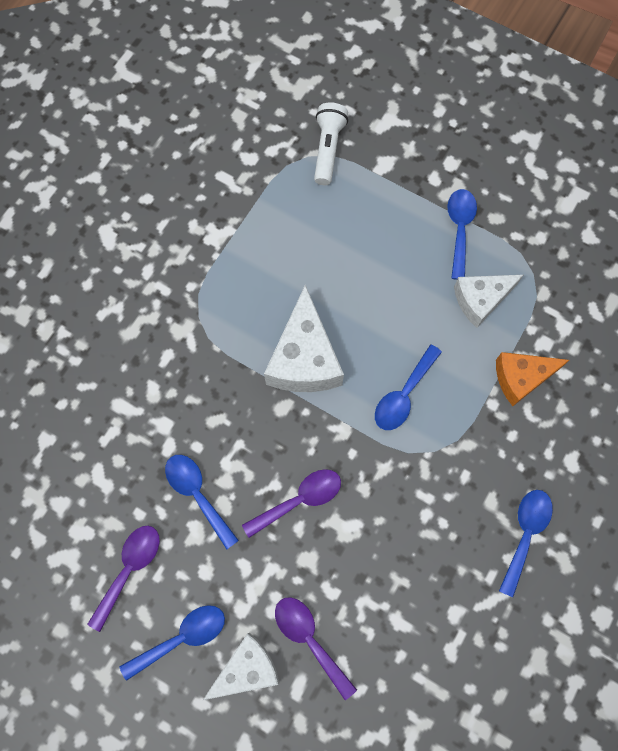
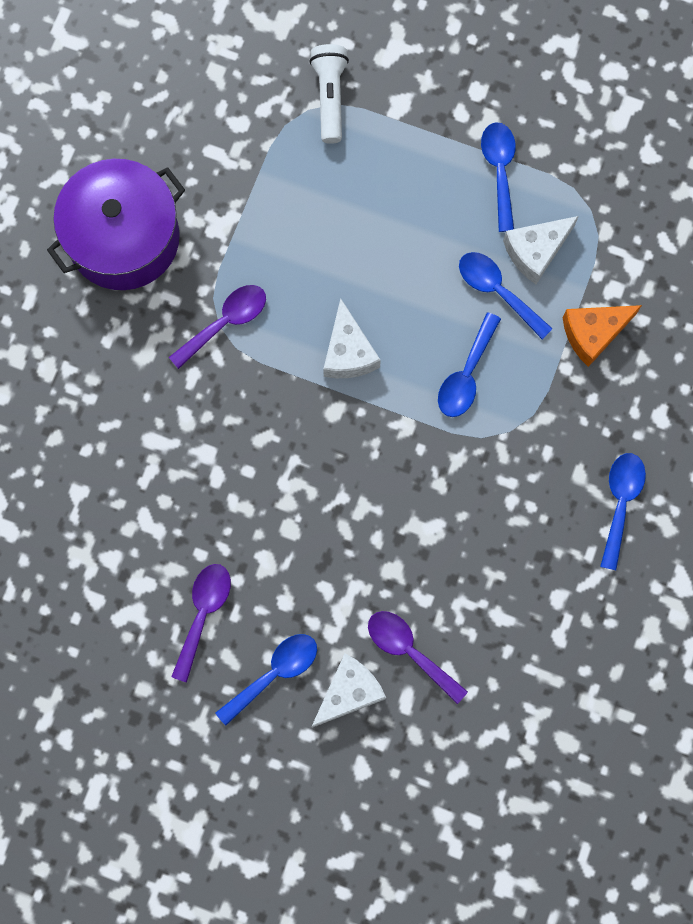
camera: 10 degrees left, 5 degrees up
blue spoon [165,455,239,549] -> blue spoon moved to [459,252,553,339]
purple spoon [242,469,341,538] -> purple spoon moved to [169,285,266,369]
white cheese [264,285,344,392] -> white cheese [323,298,381,378], size x0.66
none -> purple pot [47,159,185,290]

